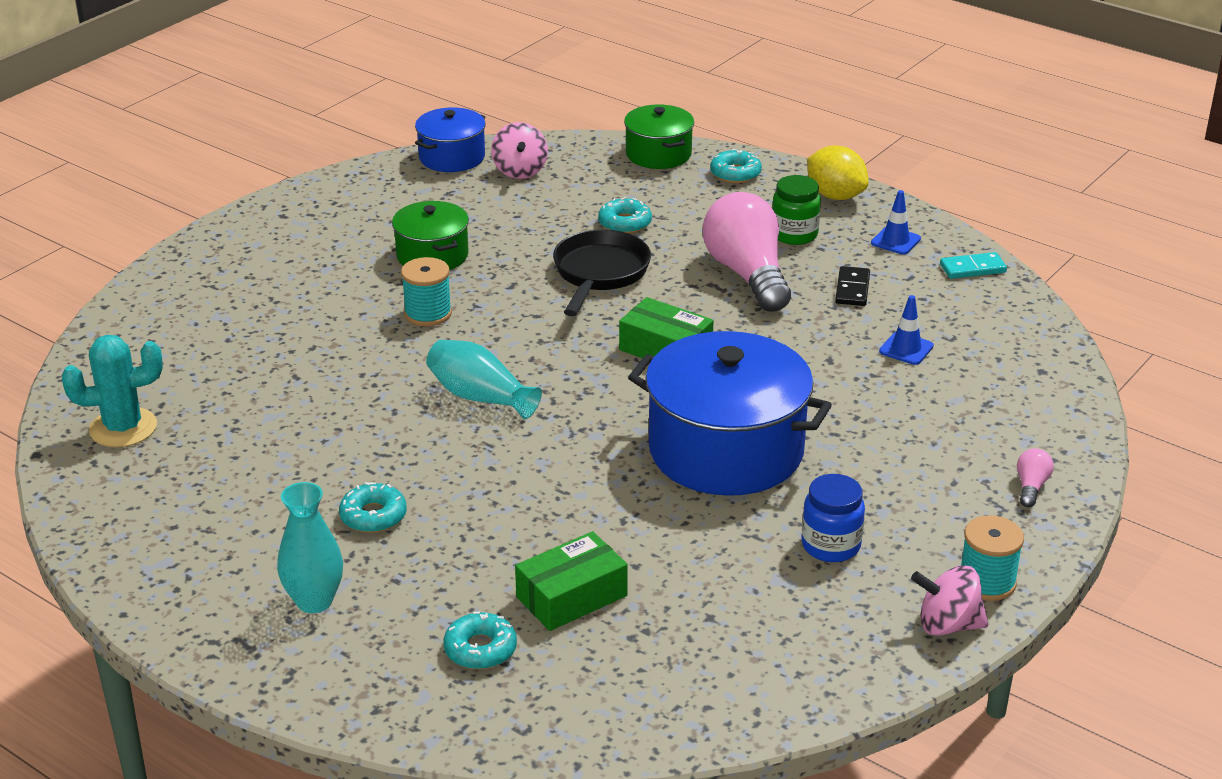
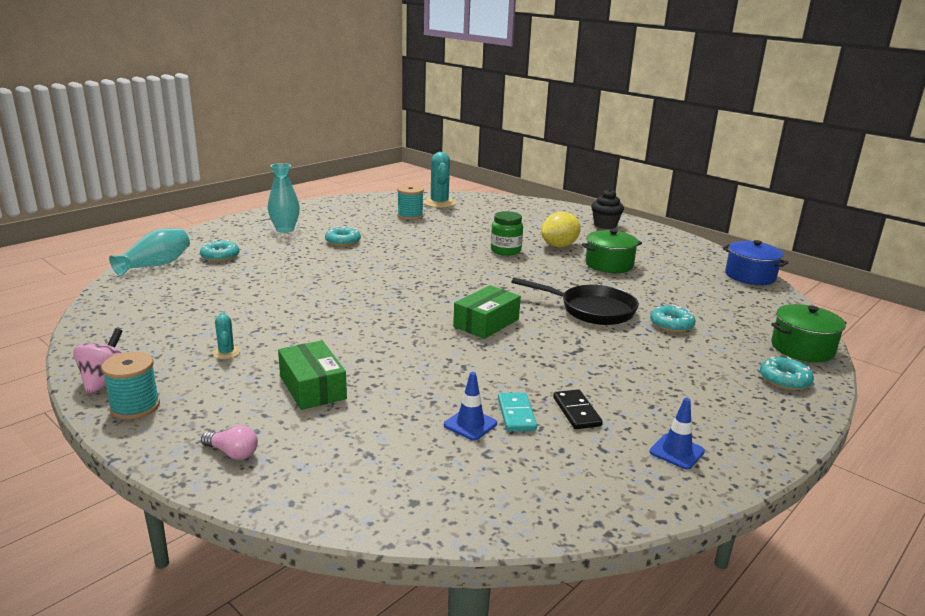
camera: 95 degrees right, 10 degrees down
turquoise spool [401,257,452,326] -> turquoise spool moved to [397,185,424,220]
turquoise vase [426,340,542,419] -> turquoise vase moved to [109,228,190,277]
pink spinning top [491,122,548,179] -> none
green box [515,531,628,631] -> green box moved to [278,340,347,410]
blue pot [628,331,832,496] -> none
pink light bulb [703,192,791,312] -> none
green jar [772,175,821,245] -> green jar moved to [491,211,523,256]
blue jar [802,474,865,562] -> turquoise cactus [213,312,240,359]
yellow lemon [807,145,869,200] -> yellow lemon moved to [541,212,581,247]
black domino [835,266,870,306] -> black domino turned 60 degrees clockwise [553,389,603,429]
turquoise domino [940,252,1007,279] -> turquoise domino moved to [498,392,537,432]
none -> black cupcake [591,189,624,229]

